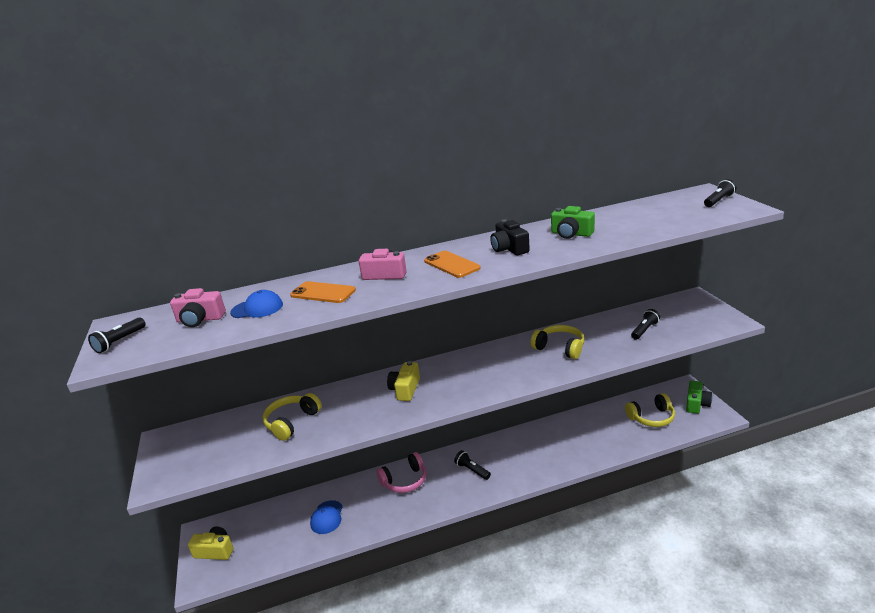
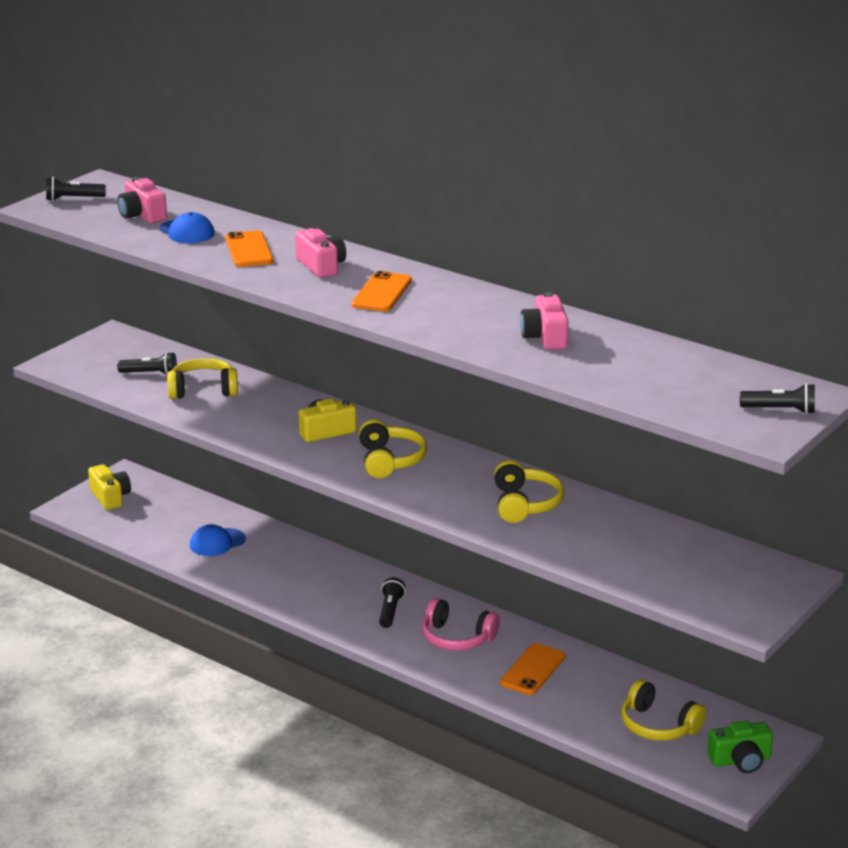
camera: 50 degrees right, 0 degrees up
pink headphones [376,452,427,493] -> pink headphones moved to [422,598,500,651]
black camera [490,219,530,255] -> none
green camera [551,206,595,239] -> pink camera [520,292,569,350]
black flashlight [631,309,660,340] -> black flashlight moved to [117,352,177,375]
none -> yellow headphones [358,419,427,478]
none -> orange phone [500,643,565,695]

